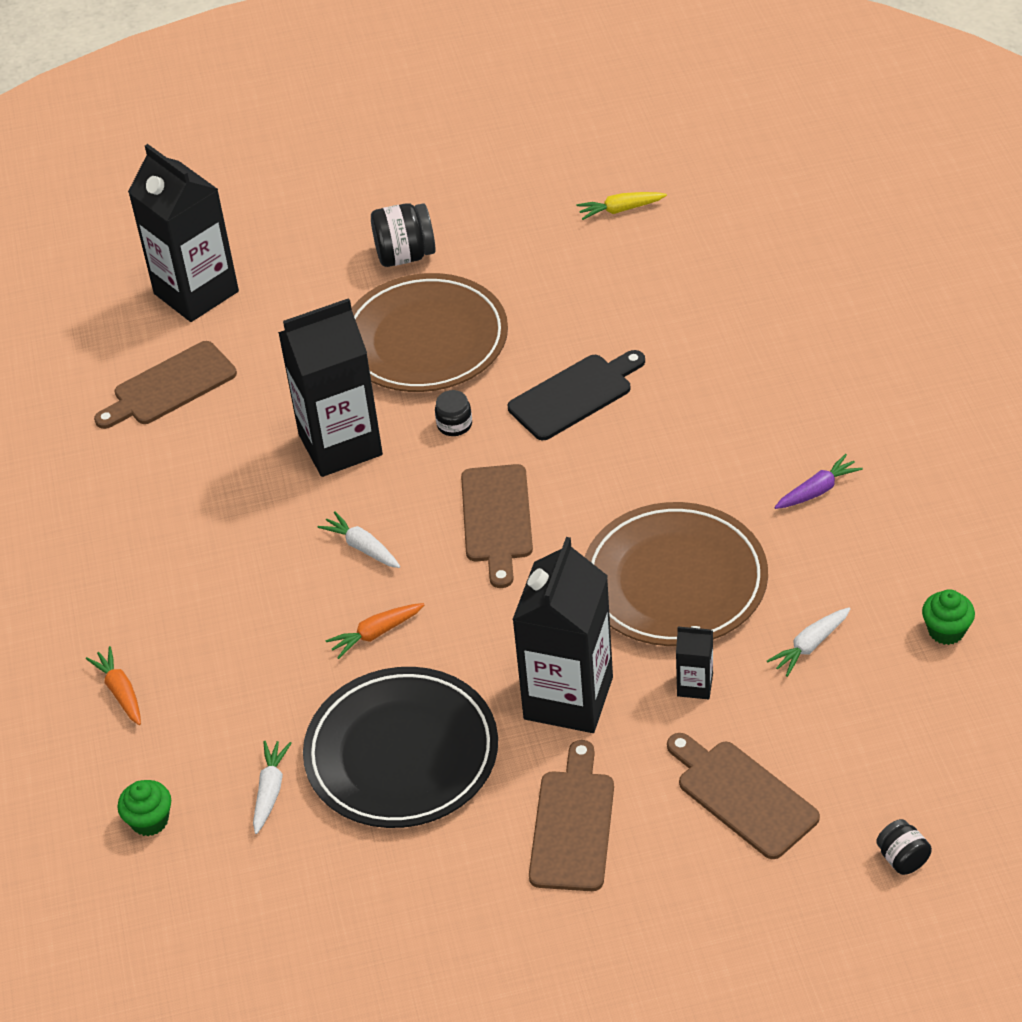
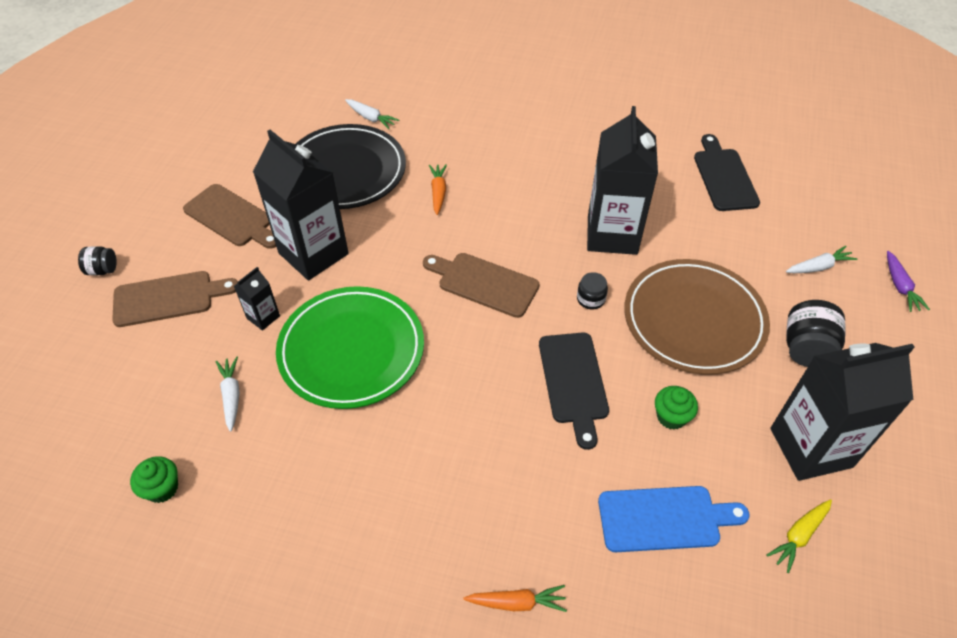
camera: 115 degrees right, 5 degrees up
orange carrot [86,646,141,725] -> orange carrot moved to [464,585,567,612]
brown cutting board [94,341,237,429] -> black cutting board [694,134,760,211]
green cupcake [118,780,171,836] -> green cupcake moved to [655,386,698,430]
black carton [128,144,239,322] -> black carton moved to [770,343,914,481]
white carrot [317,511,400,568] -> white carrot moved to [786,246,858,273]
yellow carrot [577,192,667,220] -> yellow carrot turned 150 degrees counterclockwise [766,499,832,573]
brown plate [585,502,768,646] -> green plate [276,286,424,409]
purple carrot [774,454,863,509] -> purple carrot moved to [887,251,930,312]
black jar [876,819,932,875] -> black jar moved to [78,246,117,275]
none -> blue cutting board [598,486,750,552]

